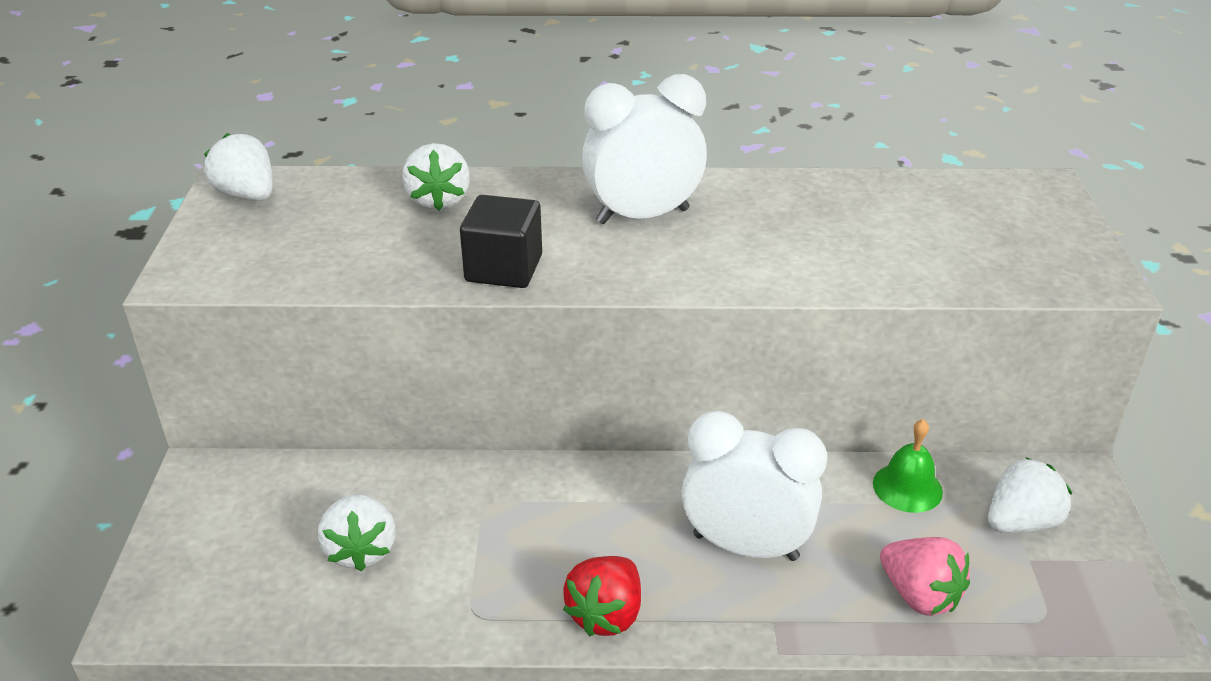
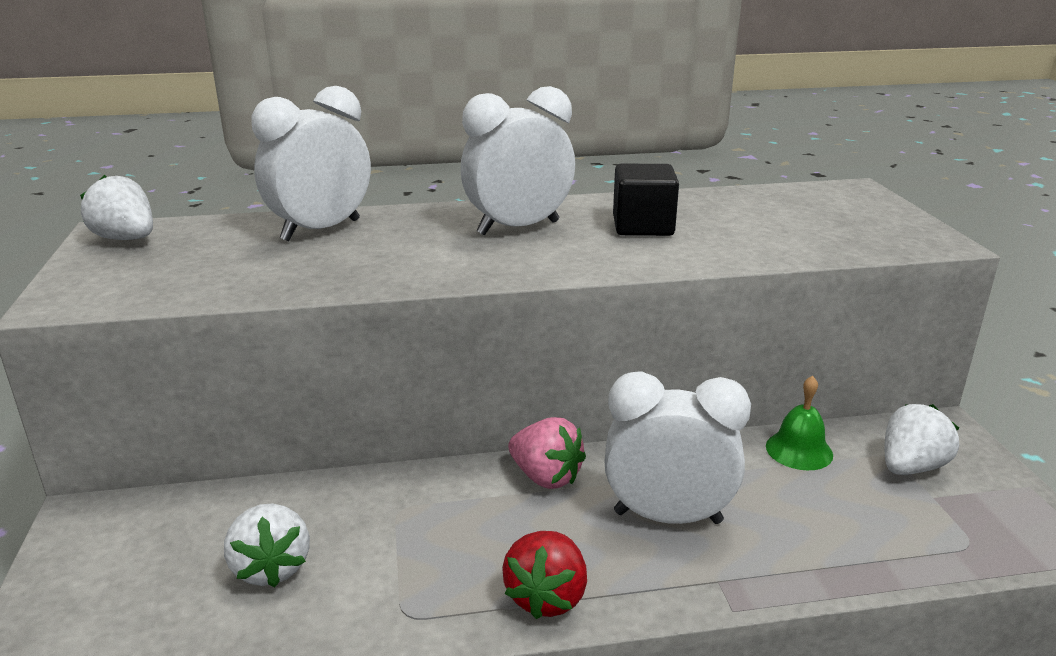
camera: 10 degrees left, 10 degrees down
white strawberry [402,143,470,211] -> white clock [251,86,371,241]
black cube [460,195,542,288] -> black cube moved to [613,164,679,236]
pink strawberry [880,537,970,616] -> pink strawberry moved to [508,417,586,489]

